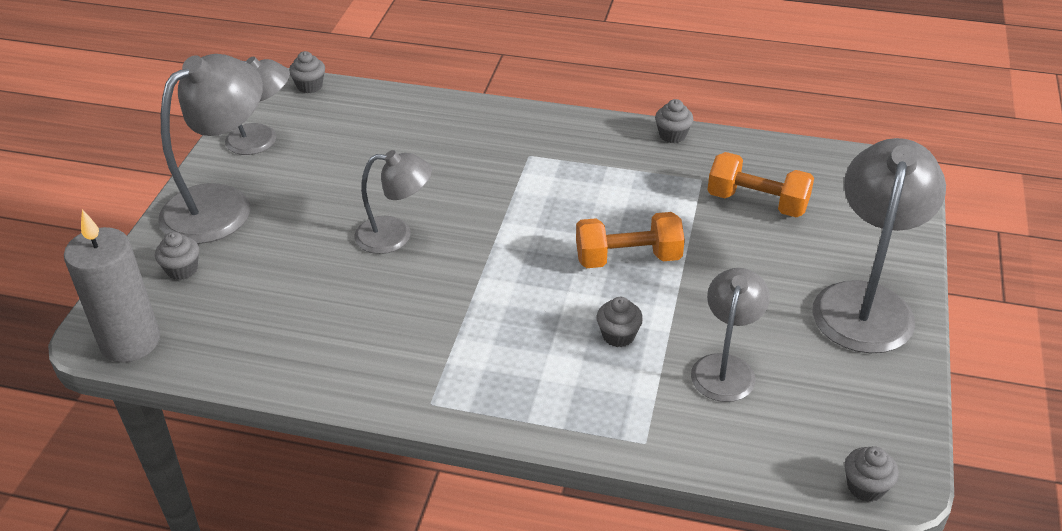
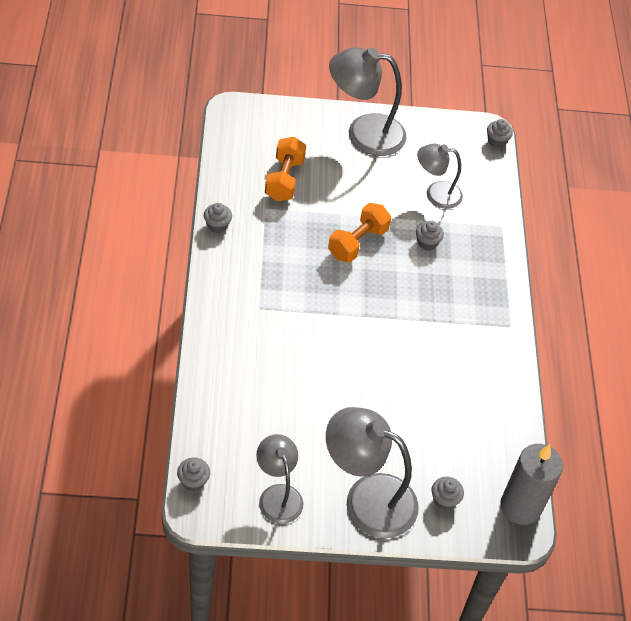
camera: 110 degrees left, 10 degrees up
grey lamp [355,150,432,254] -> none
orange dumbbell [576,212,685,268] -> orange dumbbell turned 60 degrees clockwise [328,203,391,262]

